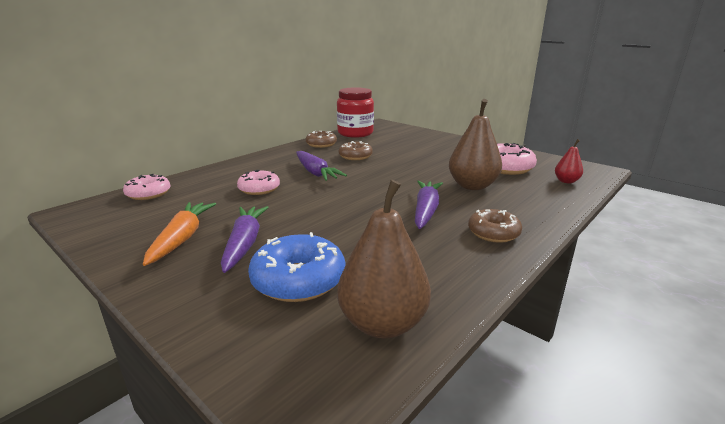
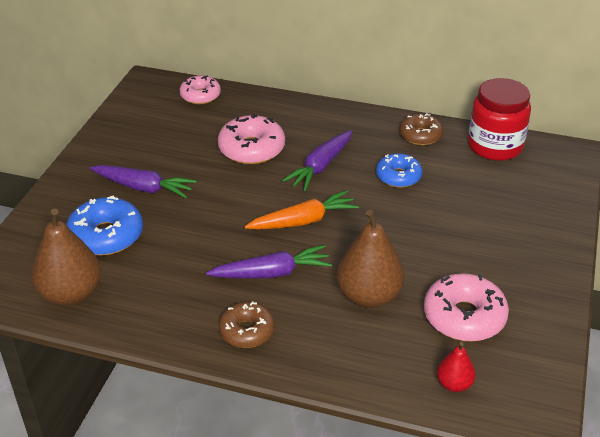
camera: 65 degrees right, 15 degrees up
orange carrot [143,202,216,266] -> orange carrot moved to [244,190,359,229]
purple carrot [221,206,269,273] -> purple carrot turned 45 degrees clockwise [90,165,197,198]
pink donut [237,170,280,195] -> pink donut [217,114,285,164], size x1.52
brown donut [339,141,373,160] -> blue donut [376,153,422,188]

